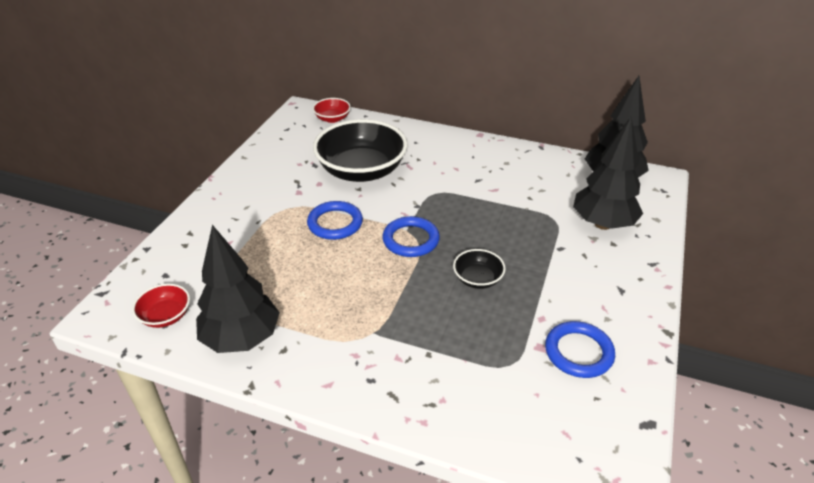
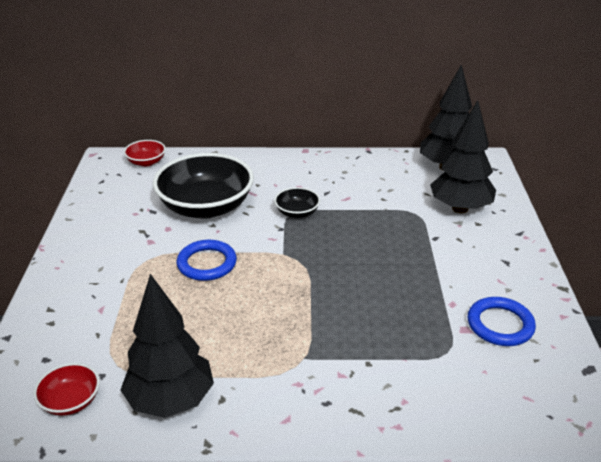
camera: 20 degrees left, 5 degrees down
blue ring [382,216,440,257] -> none
black bowl [453,249,506,289] -> black bowl moved to [274,187,320,218]

